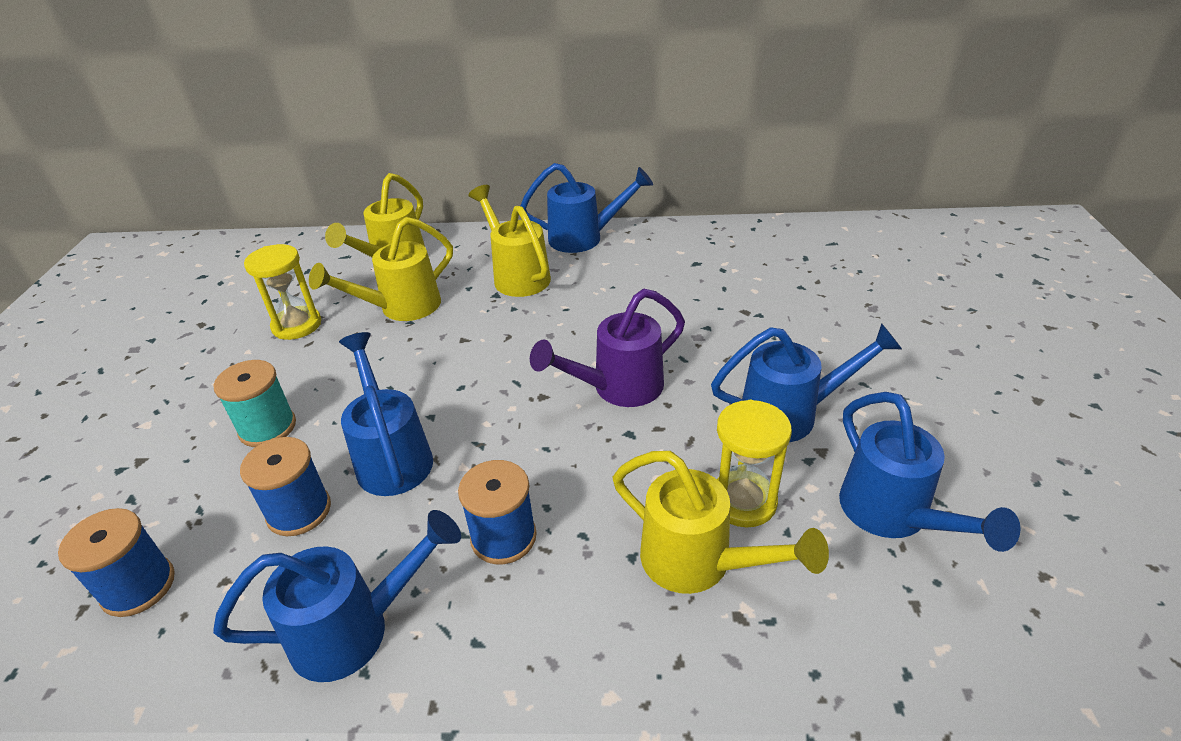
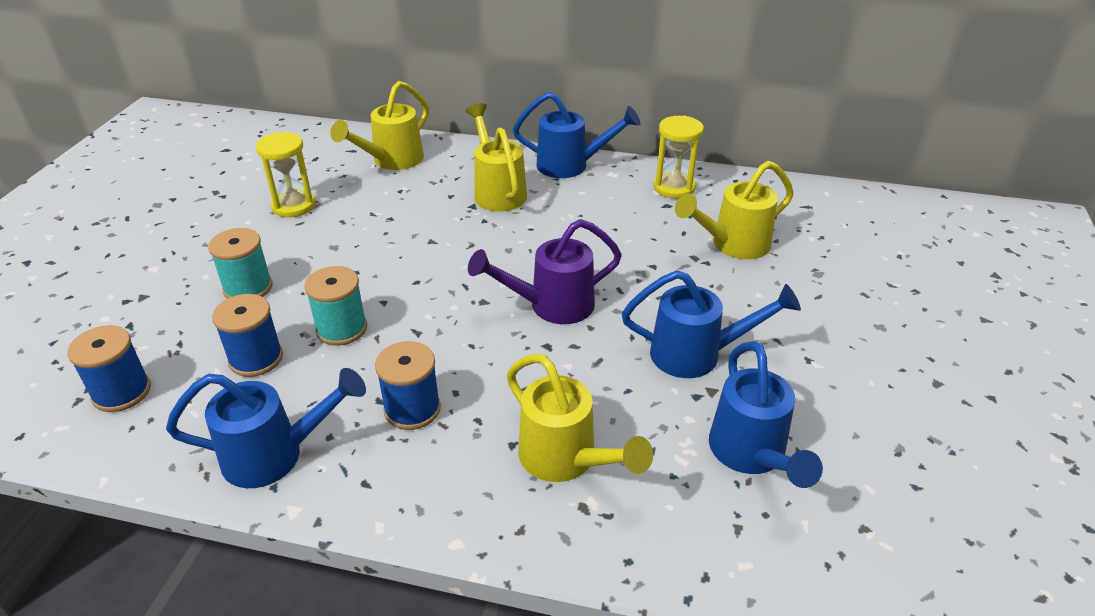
camera: 10 degrees right, 0 degrees up
yellow watering can [309,217,453,321] -> yellow watering can moved to [675,161,794,259]
blue watering can [339,332,433,496] -> turquoise spool [304,266,367,346]
yellow hourglass [717,400,792,527] -> yellow hourglass moved to [654,116,704,199]

